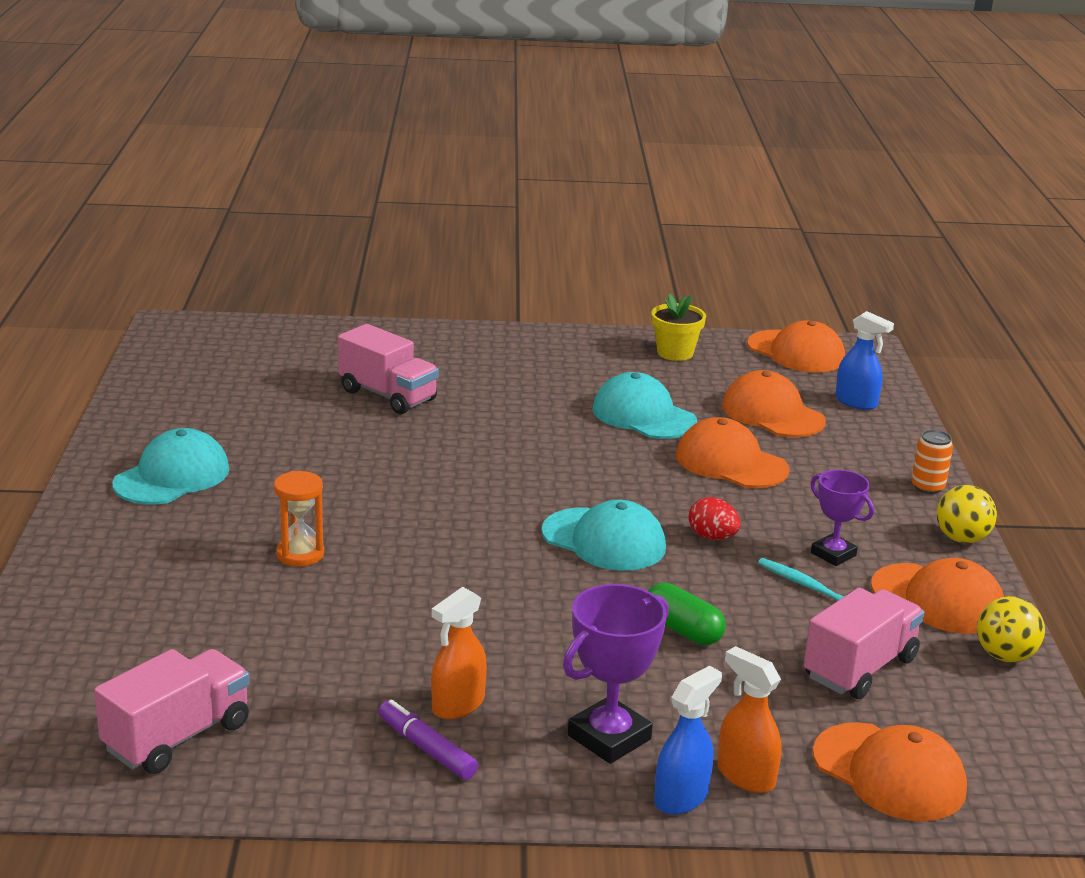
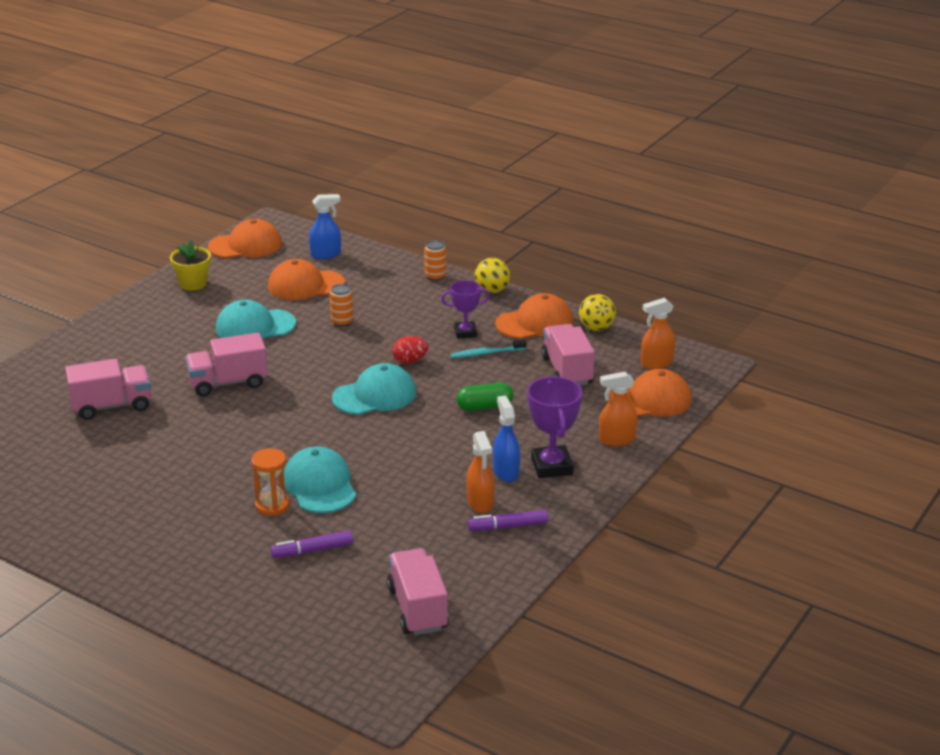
camera: 55 degrees left, 5 degrees up
turquoise cap [112,428,230,505] -> turquoise cap moved to [284,446,356,513]
blue spray bottle [654,666,722,815] -> blue spray bottle moved to [493,396,520,482]
orange cap [676,417,790,488] -> orange can [330,284,354,327]
none -> pink truck [185,333,268,396]
none -> purple marker [271,530,353,558]
none -> orange spray bottle [641,298,675,369]

